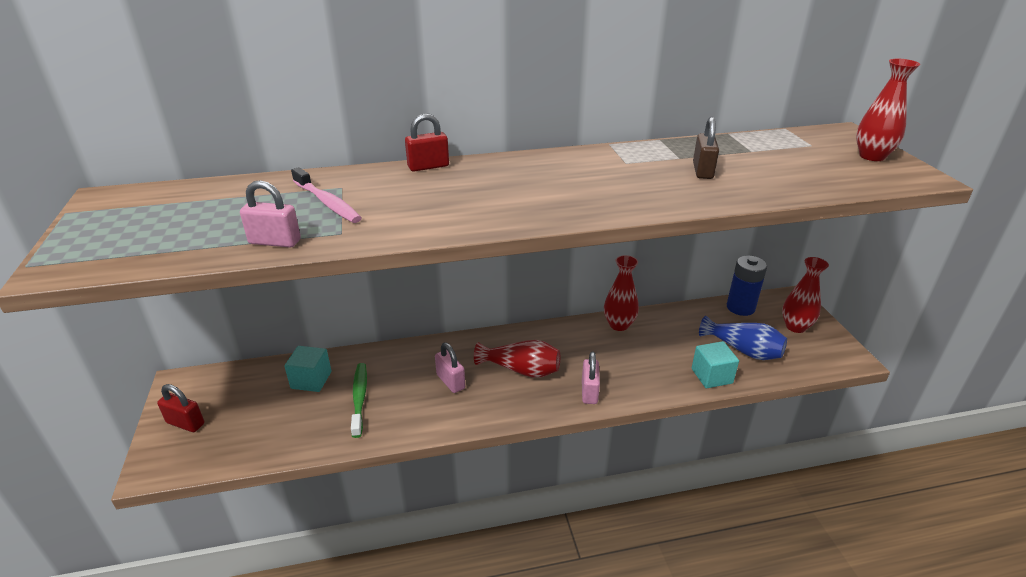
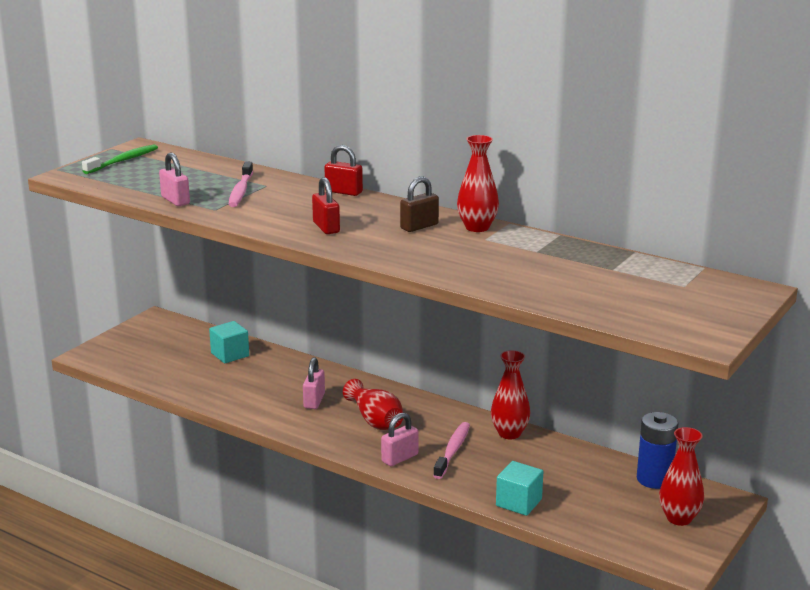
camera: 45 degrees right, 10 degrees down
red padlock [157,384,204,432] -> red padlock moved to [312,177,340,234]
green toothbrush [351,363,367,438] -> green toothbrush moved to [82,144,158,174]
brown padlock [693,117,719,179] -> brown padlock moved to [400,177,439,232]
blue vase [699,316,787,360] -> none
red vase [856,59,920,161] -> red vase moved to [457,135,499,232]
none -> pink toothbrush [433,422,470,479]

